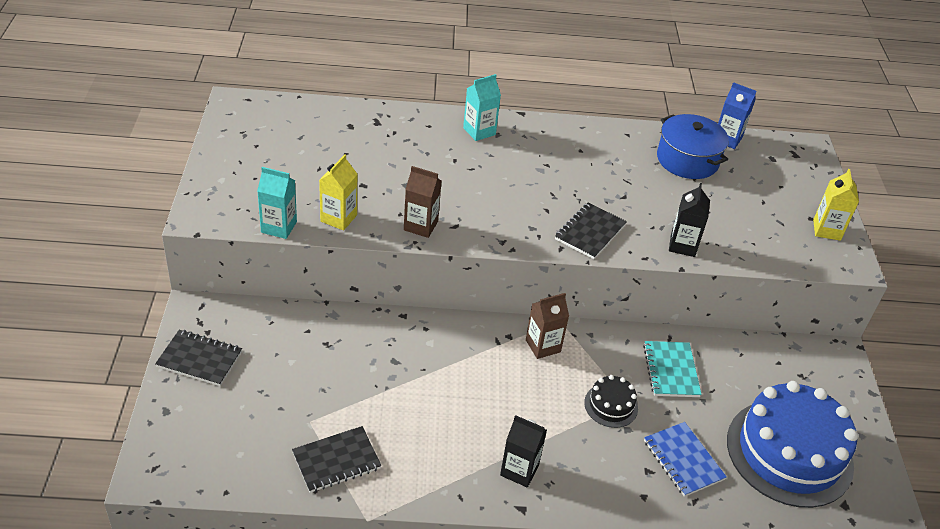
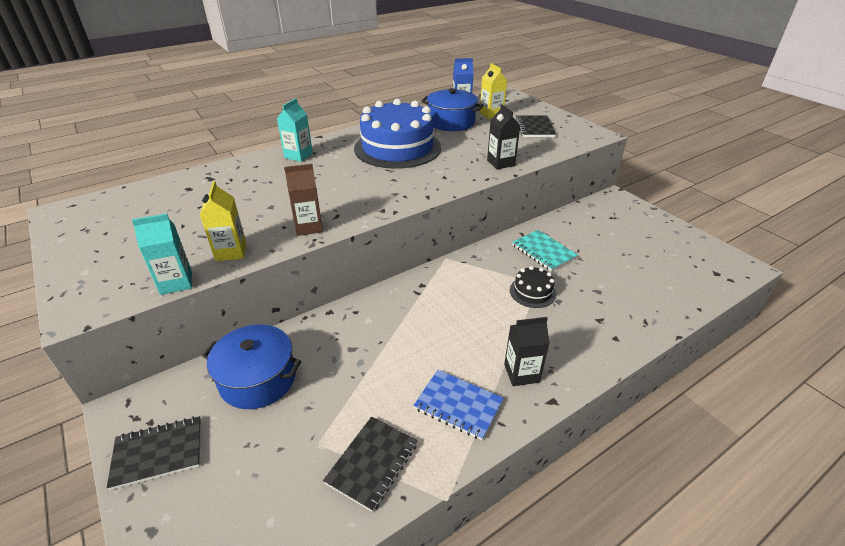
camera: 30 degrees left, 5 degrees down
brown carton [526,293,569,359] -> none
black notebook [555,202,627,259] -> black notebook moved to [516,116,556,137]
blue notebook [644,422,727,497] -> blue notebook moved to [413,370,504,440]
blue cake [727,381,858,508] -> blue cake moved to [354,99,441,169]
yellow carton [813,169,859,241] -> yellow carton moved to [480,63,507,119]
none -> blue pot [202,325,301,409]

